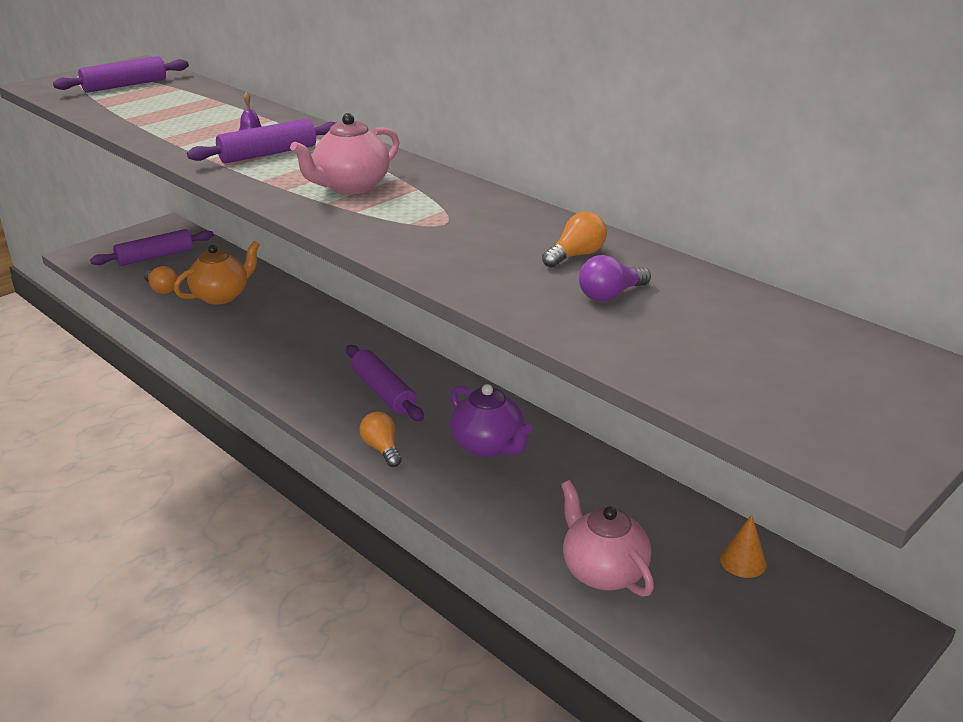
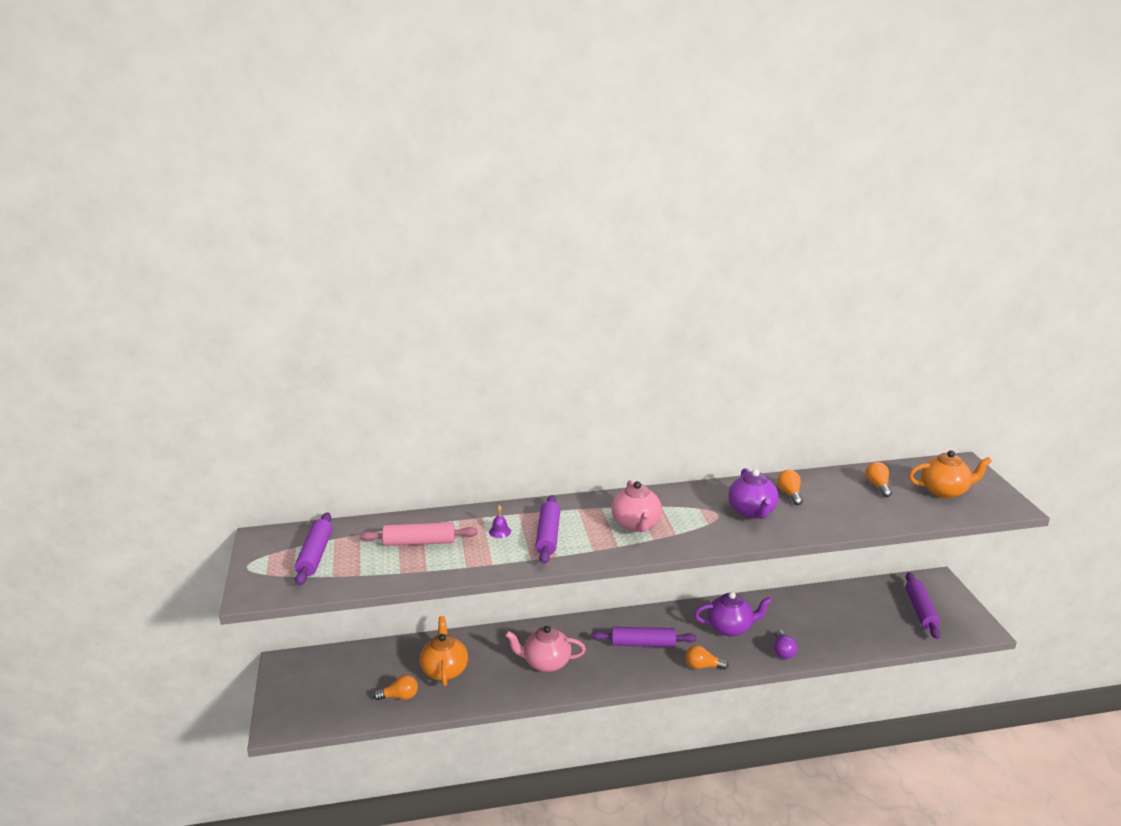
camera: 55 degrees left, 5 degrees down
purple rolling pin [90,229,214,266] -> purple rolling pin moved to [905,572,940,639]
pink teapot [561,480,654,597] -> pink teapot moved to [505,626,586,672]
purple light bulb [579,255,651,301] -> purple light bulb moved to [774,630,797,659]
orange cone [720,514,767,578] -> none
none -> pink rolling pin [359,522,478,546]
none -> purple teapot [728,468,779,519]
none -> orange light bulb [865,462,892,497]
none -> orange teapot [909,450,992,498]

